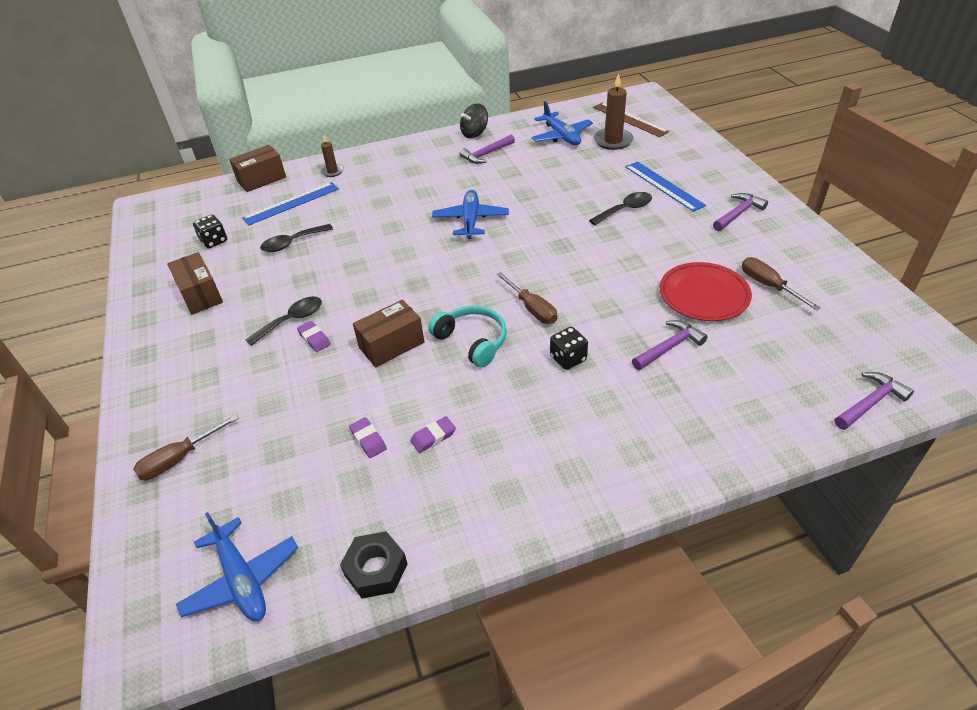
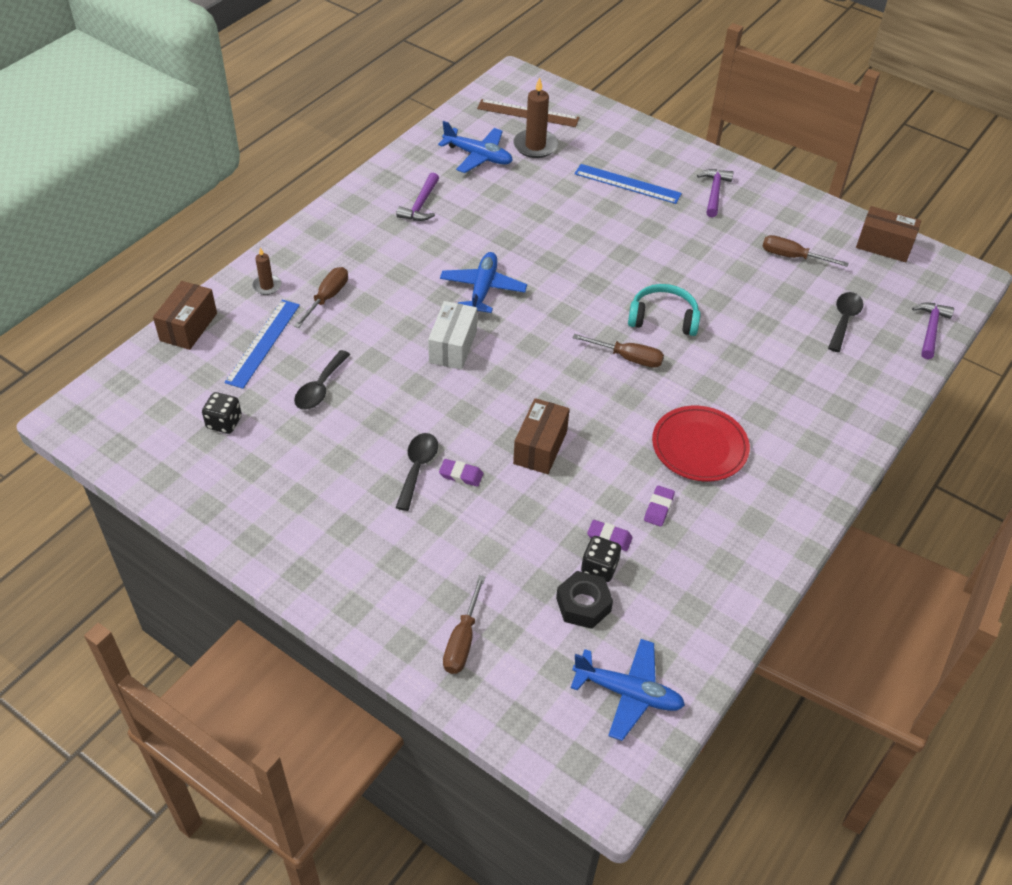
camera: 40 degrees left, 5 degrees up
brown box [167,252,223,315] -> brown box moved to [856,206,921,262]
black nut [340,531,408,599] -> black nut moved to [556,571,613,629]
turquoise headphones [428,306,507,368] -> turquoise headphones moved to [628,284,701,336]
blue plane [432,190,509,239] -> blue plane turned 45 degrees clockwise [440,252,527,313]
black spinning top [460,103,488,138] -> none
black dice [550,327,588,370] -> black dice moved to [581,536,621,582]
black spoon [589,192,652,225] -> black spoon moved to [828,292,863,352]
purple hammer [632,320,708,370] -> none
red plate [660,262,752,321] -> red plate moved to [652,406,750,481]
none -> brown screwdriver [294,267,348,328]
none -> white box [428,301,477,370]

